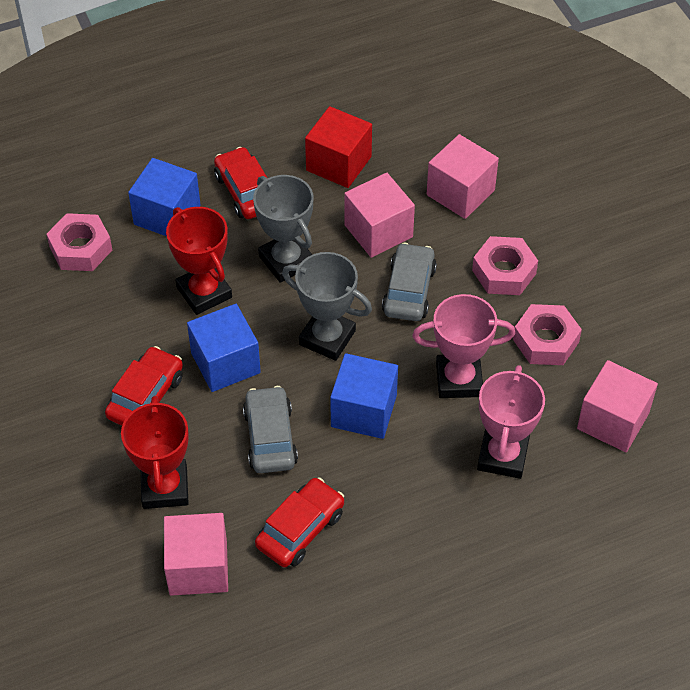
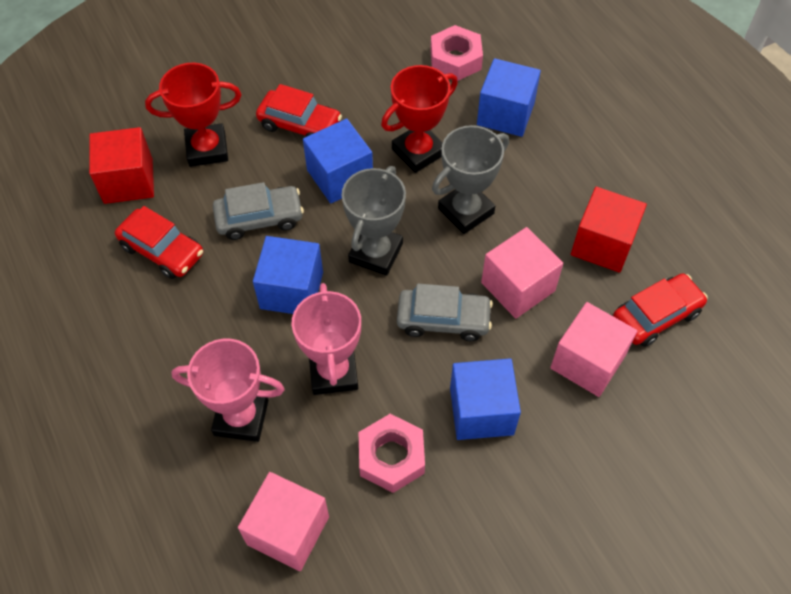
camera: 85 degrees right, 5 degrees up
pink cube [164,513,228,596] -> red cube [89,127,154,204]
red car [214,147,267,219] -> red car moved to [613,273,708,347]
pink nut [472,236,538,295] -> blue cube [450,358,521,440]

